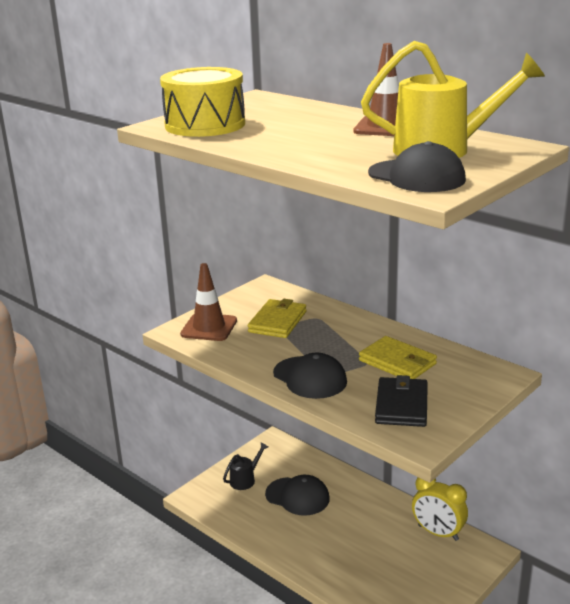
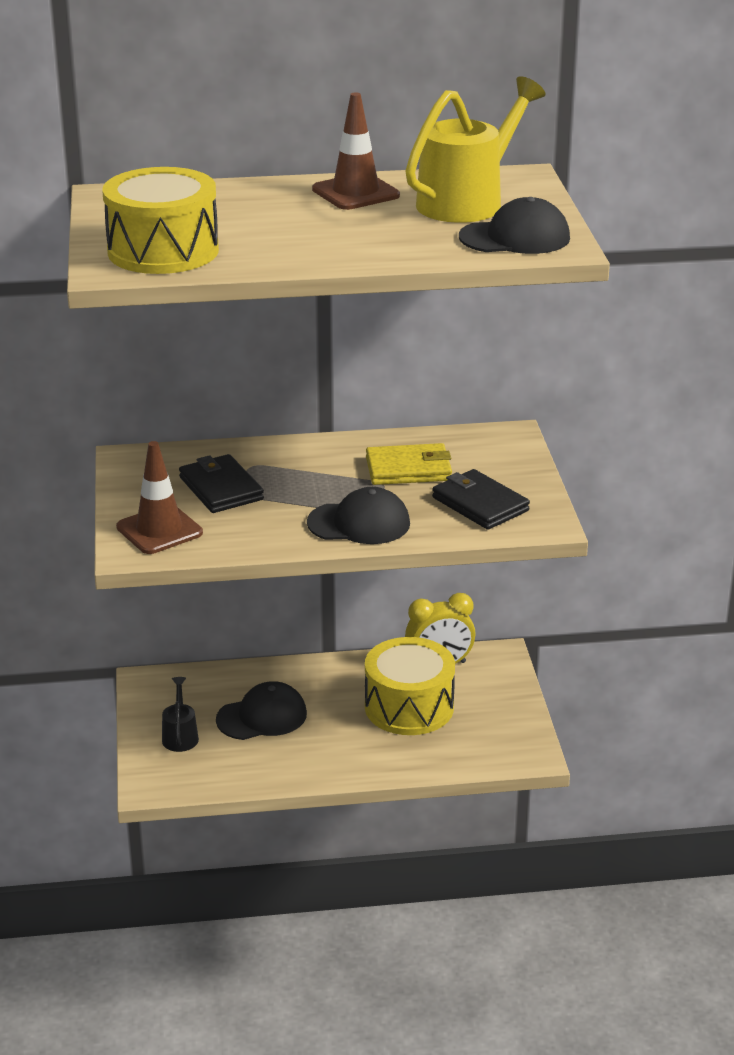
camera: 50 degrees left, 5 degrees up
yellow wallet [248,299,306,338] -> black wallet [179,454,264,513]
none -> yellow drum [365,637,455,735]

